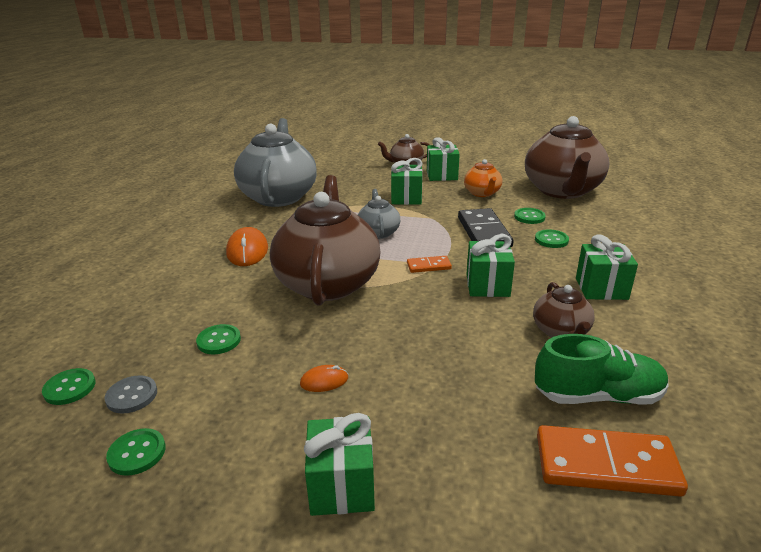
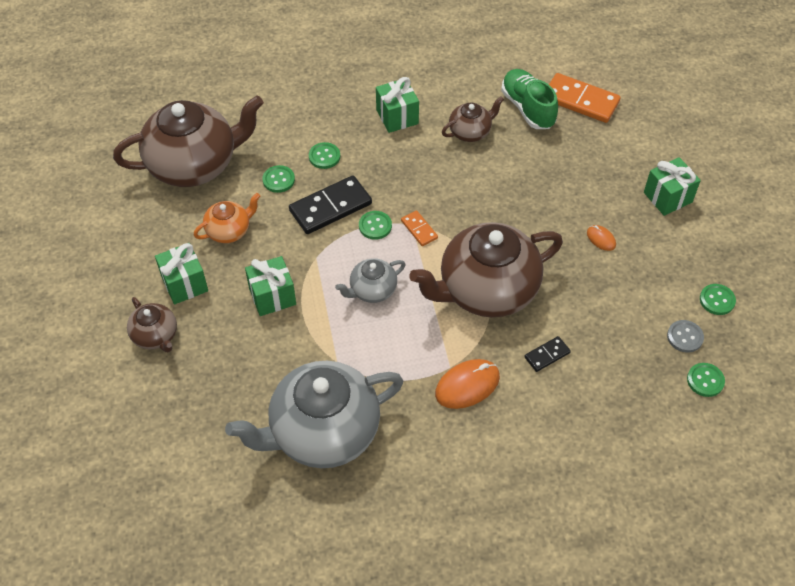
camera: 115 degrees left, 25 degrees up
green button [196,324,241,355] -> green button moved to [359,211,392,240]
green gift [466,234,515,297] -> none
orange domino [537,425,688,497] -> orange domino turned 45 degrees counterclockwise [549,73,621,123]
none -> black domino [524,336,571,372]

